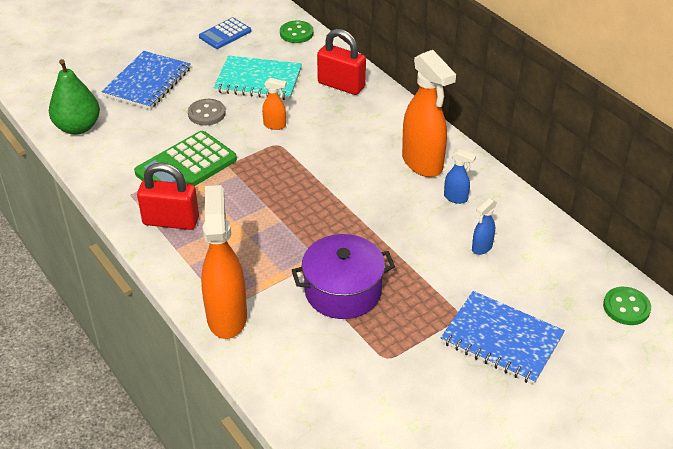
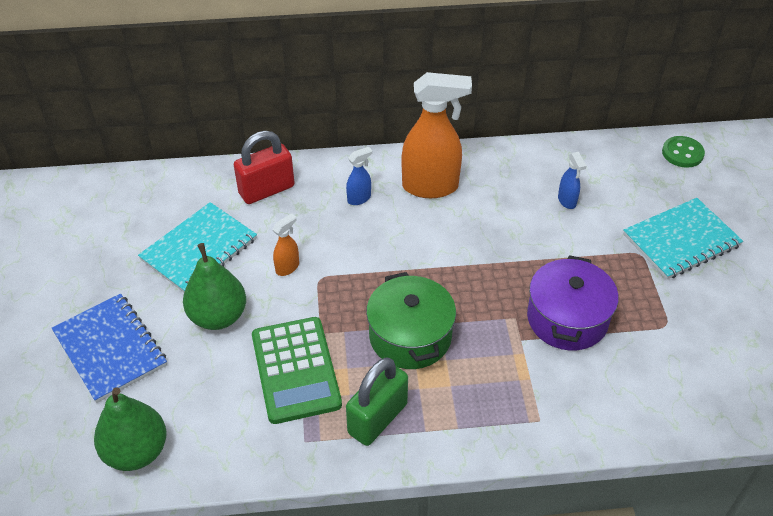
camera: 60 degrees left, 5 degrees up
red padlock [137,163,199,230] -> green padlock [346,357,408,446]
grey button [188,99,226,126] -> green pear [183,243,246,330]
blue calculator [199,18,251,49] -> none
orange spray bottle [201,185,247,339] -> none
green button [280,21,314,43] -> none
blue notebook [441,291,565,385] -> turquoise notebook [623,198,743,280]
blue spray bottle [444,149,476,204] -> blue spray bottle moved to [346,147,372,205]
none -> green pot [366,272,456,369]

